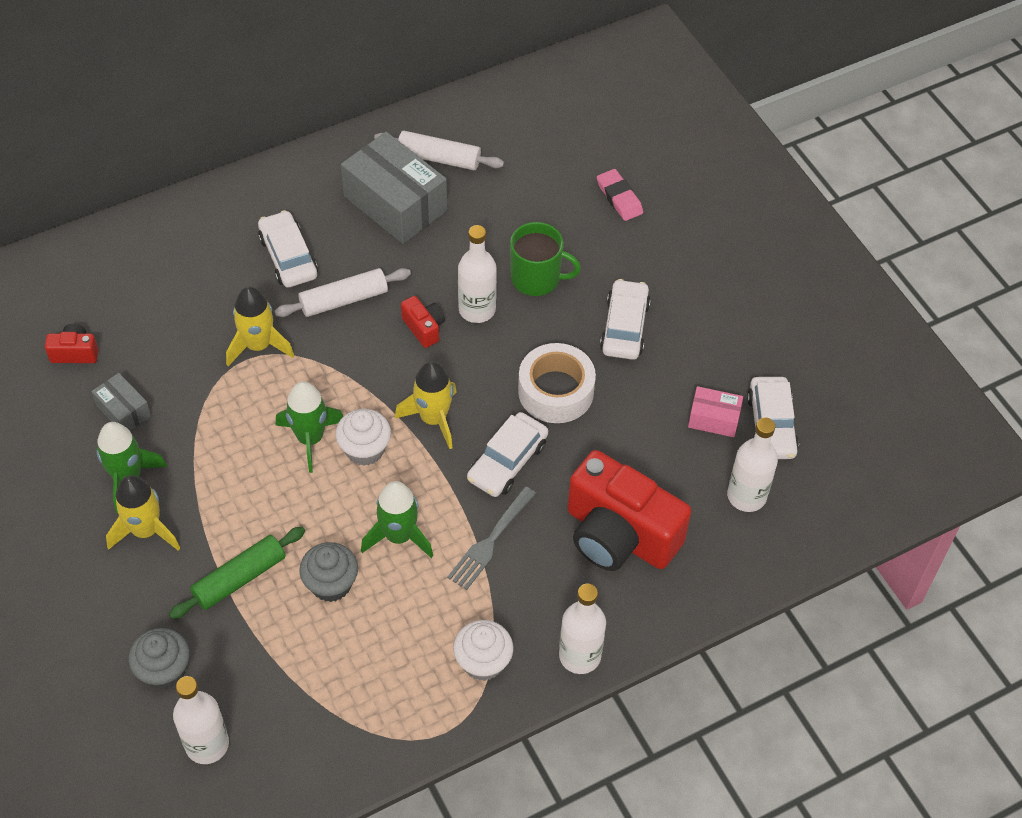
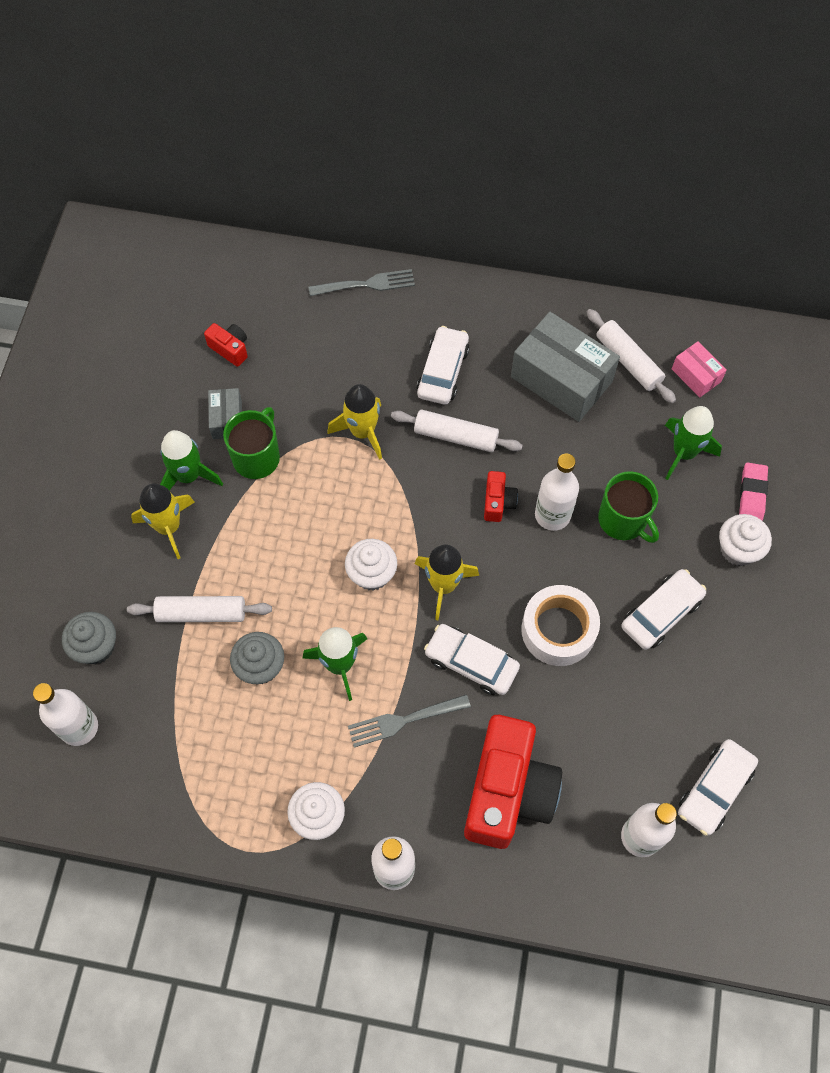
camera: 40 degrees right, 10 degrees up
green rolling pin [169,527,305,619] -> white rolling pin [127,596,272,622]
green rocket [276,382,343,473] -> green rocket moved to [665,406,722,480]
grey box [341,132,447,244] -> grey box turned 45 degrees counterclockwise [511,312,620,422]
white car [467,412,548,497] -> white car turned 45 degrees clockwise [424,624,520,695]
red camera [567,450,691,571] -> red camera turned 150 degrees counterclockwise [464,715,562,849]
pink box [688,386,743,437] -> pink box moved to [672,341,727,397]
none -> green mug [223,407,280,479]
none -> grey fork [308,269,415,296]
none -> white cupcake [719,514,772,566]

